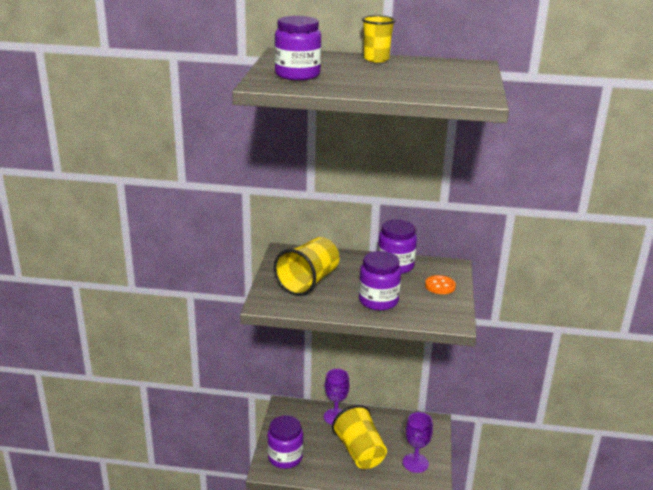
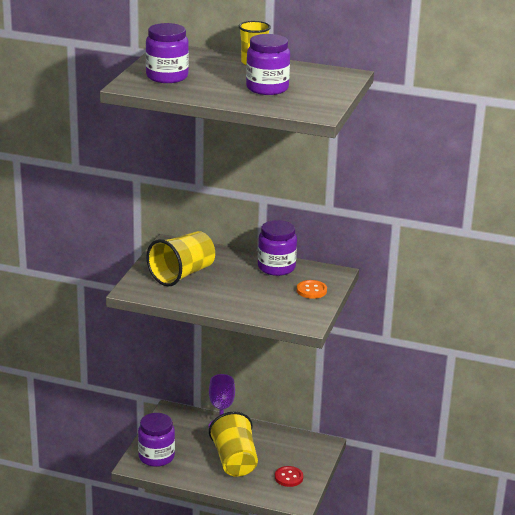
camera: 10 degrees right, 0 degrees up
purple jar [359,251,401,311] -> purple jar moved to [246,34,290,95]
purple goblet [403,412,433,473] -> red button [275,466,303,487]

